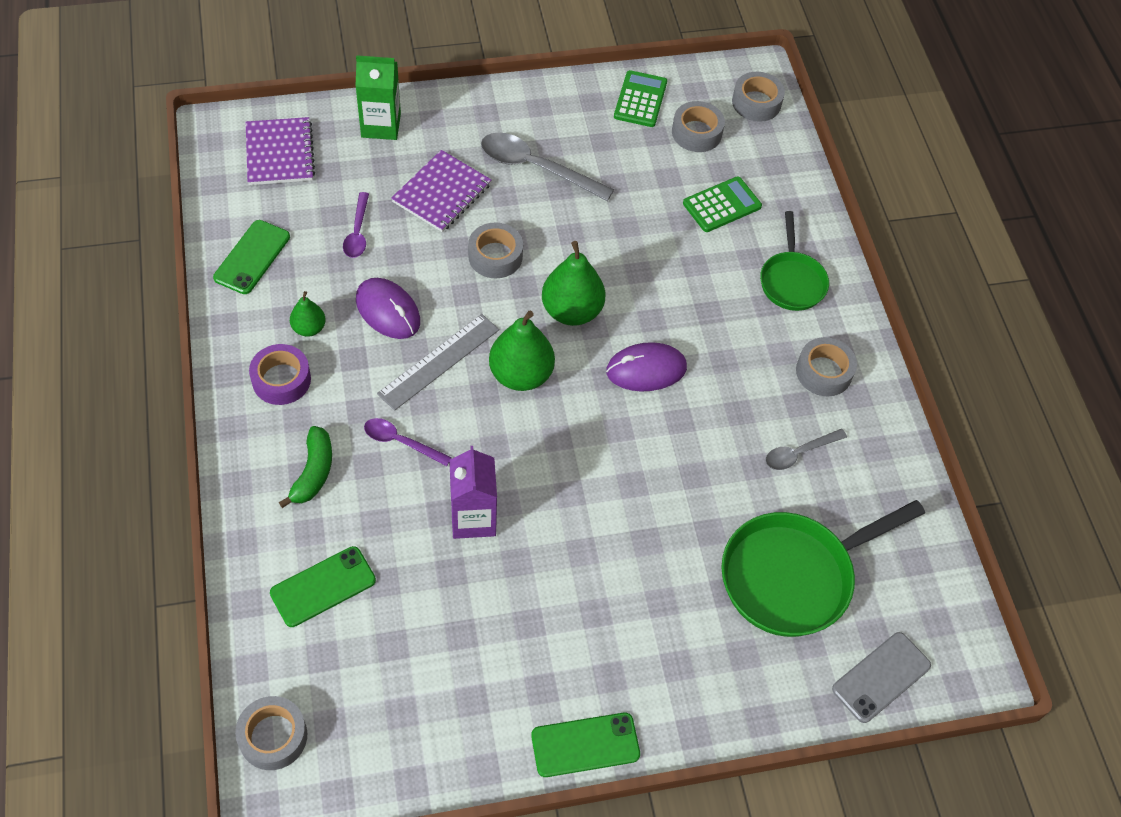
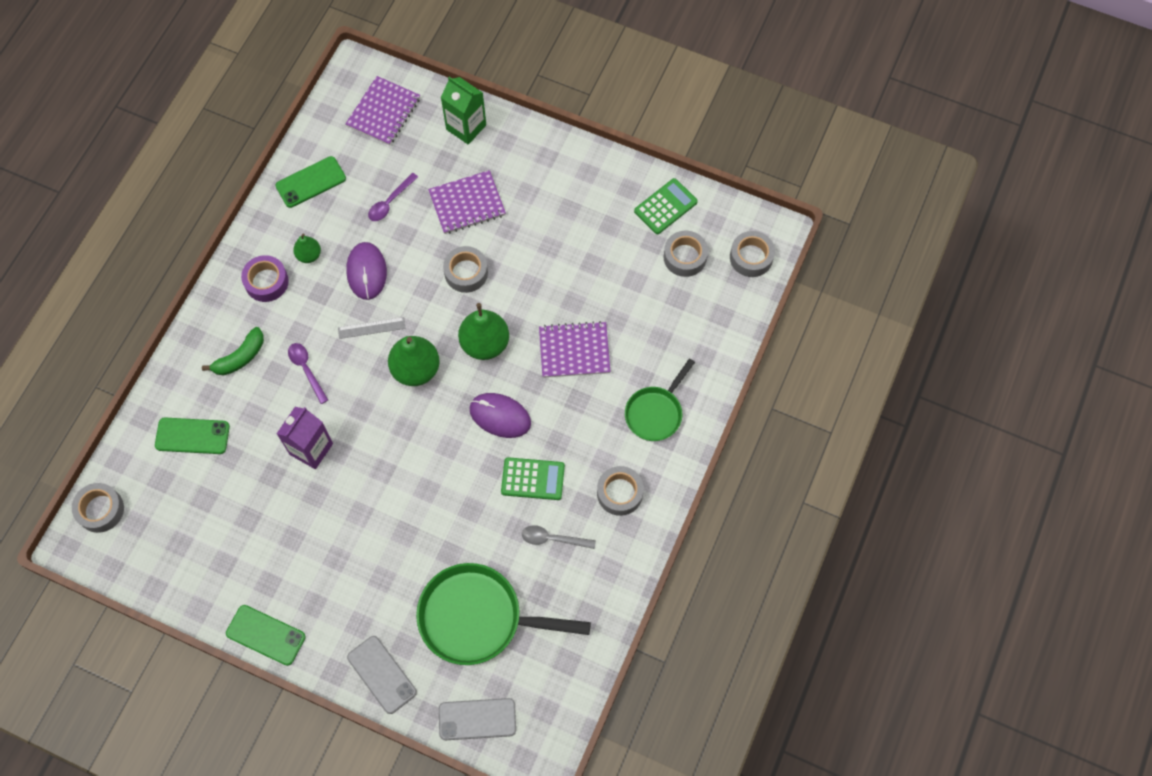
camera: 40 degrees right, 10 degrees up
grey ruler [377,314,499,411] -> grey ruler [338,317,405,339], size x0.61
grey spoon [481,132,614,201] -> none
green calculator [683,176,762,232] -> green calculator moved to [501,457,565,500]
none -> grey phone [347,636,417,714]
none -> purple notebook [539,321,611,378]

